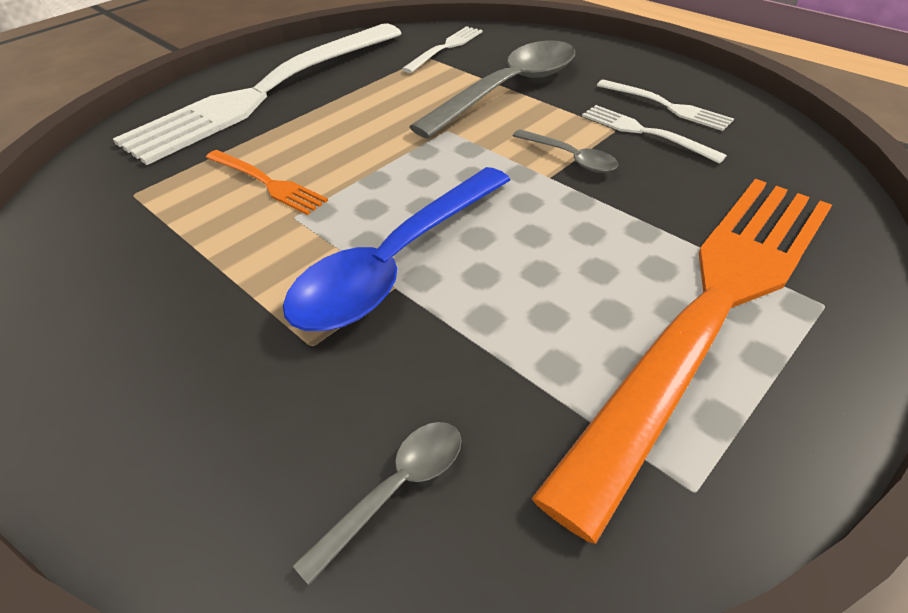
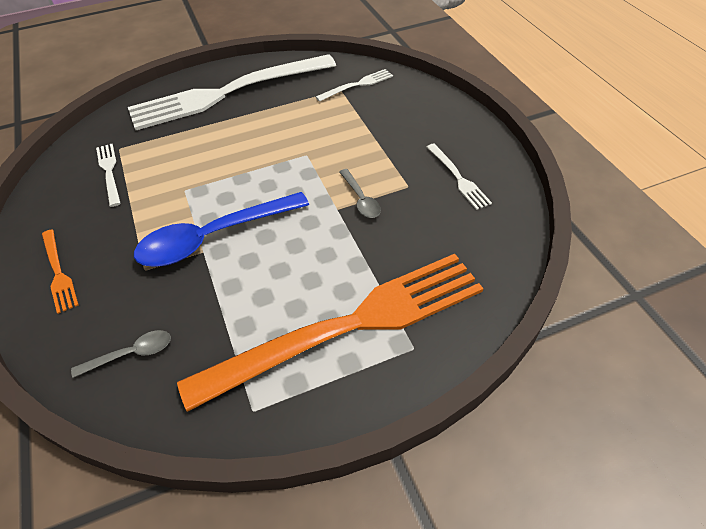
camera: 25 degrees right, 5 degrees up
orange fork [206,150,328,215] -> orange fork moved to [42,230,79,314]
grey spoon [409,40,575,139] -> none
white fork [582,105,727,163] -> white fork moved to [96,144,121,207]

